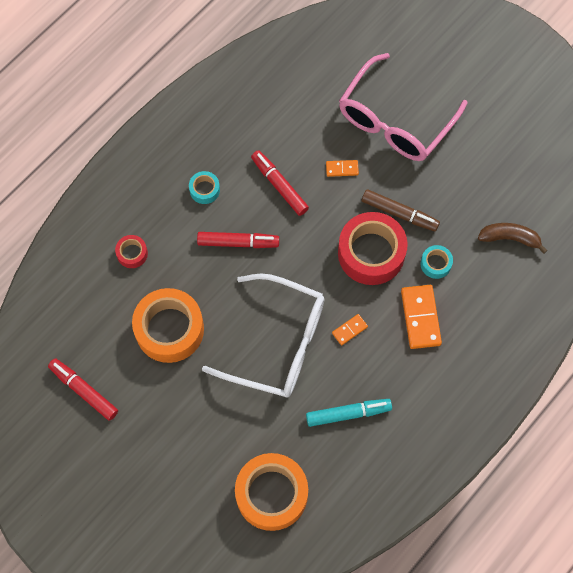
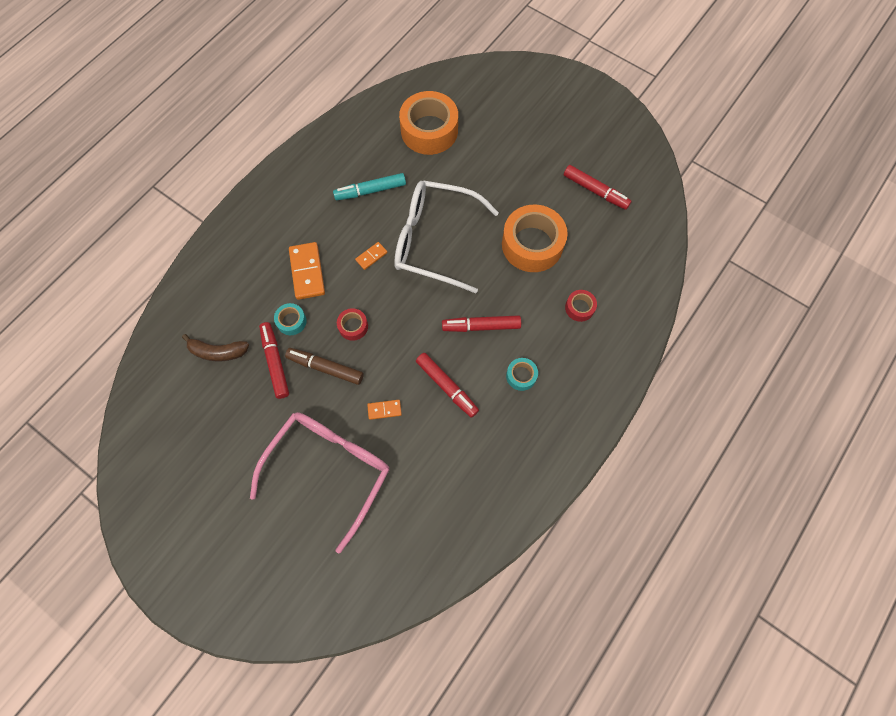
camera: 175 degrees right, 0 degrees up
red tape [338,212,408,285] -> red tape [337,308,368,341], size x0.46
none -> red marker [259,322,289,399]

